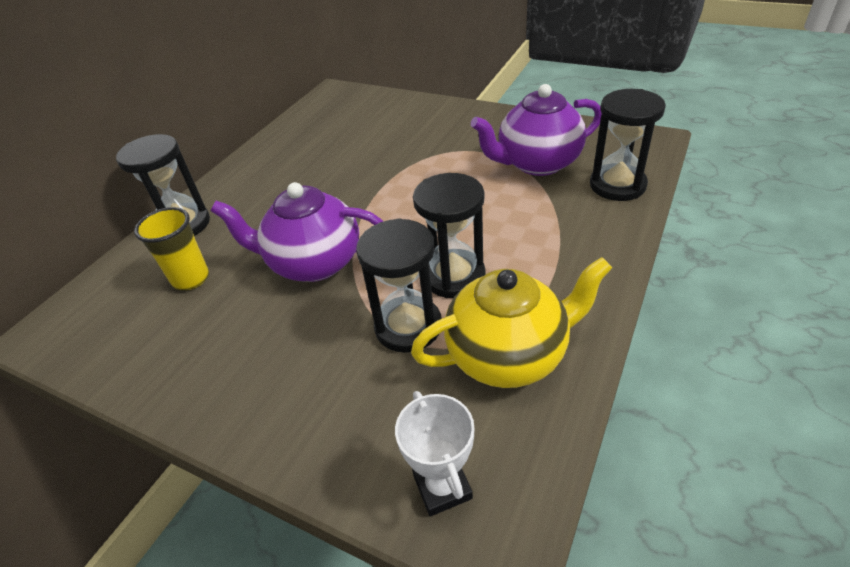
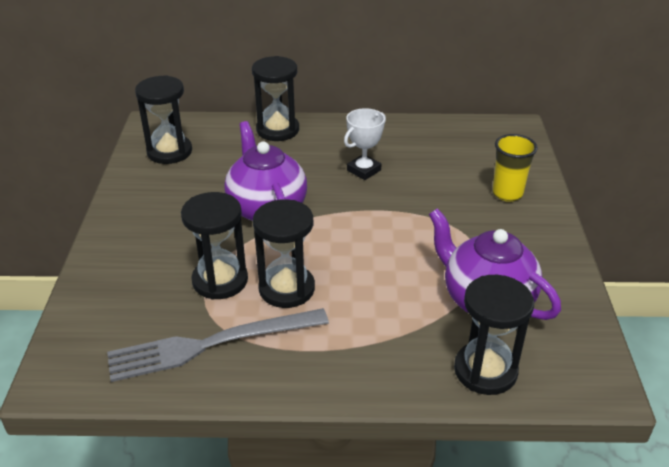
camera: 60 degrees right, 5 degrees down
yellow cup [134,207,209,290] -> yellow cup moved to [492,134,538,202]
white trophy [395,391,474,516] -> white trophy moved to [344,108,386,180]
yellow teapot [411,257,612,388] -> grey fork [107,308,329,382]
none -> black hourglass [135,75,192,164]

